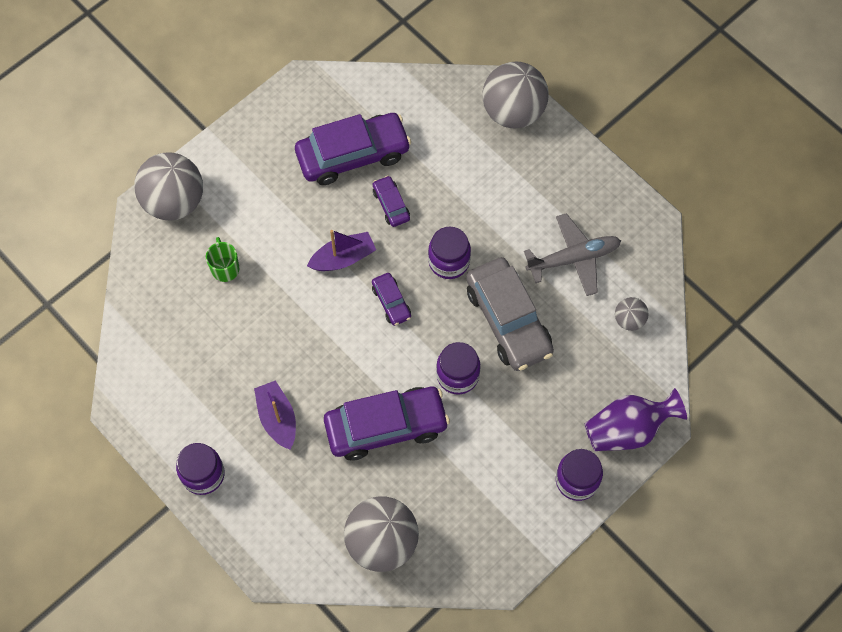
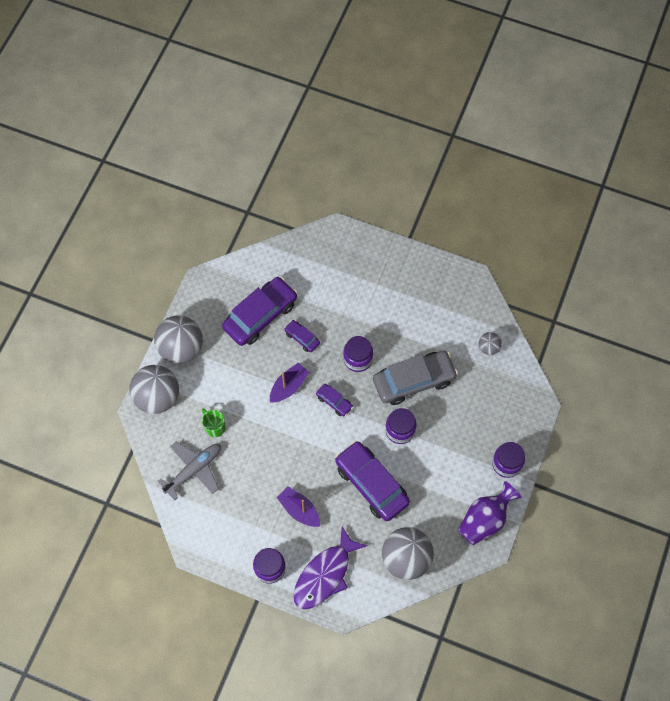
camera: 25 degrees left, 0 degrees up
purple car [324,387,450,460] -> purple car turned 90 degrees counterclockwise [335,441,410,521]
grey car [466,257,554,371] -> grey car turned 60 degrees counterclockwise [373,351,458,405]
grey ball [482,61,549,128] -> grey ball moved to [154,315,203,364]
grey plane [524,213,621,296] -> grey plane moved to [158,441,221,501]
purple vase [585,388,687,451] -> purple vase moved to [458,481,522,545]
none -> purple fish [294,527,367,609]

